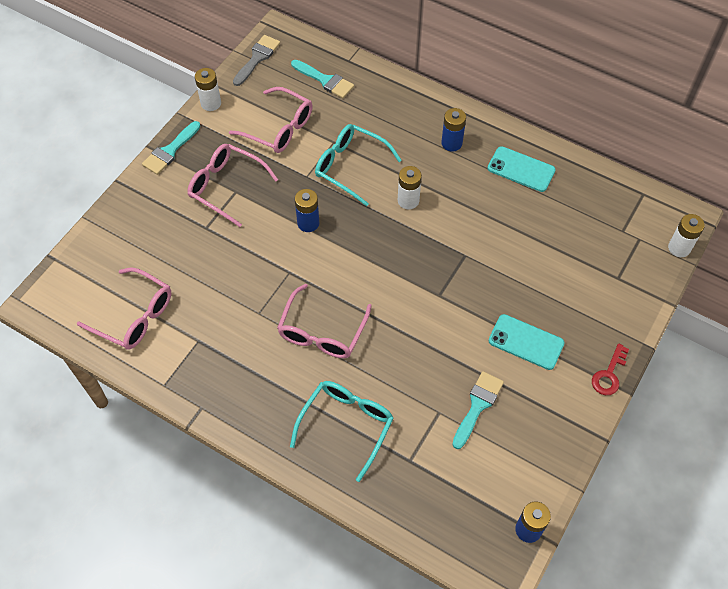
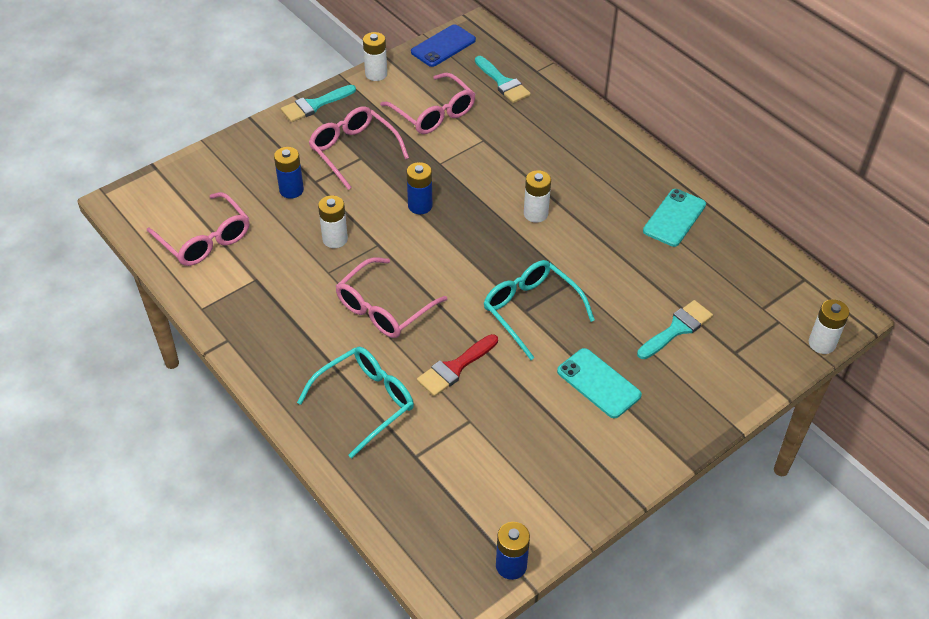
camera: 20 degrees right, 10 degrees down
grey brush [233,35,280,86] -> blue phone [411,24,476,67]
turquoise glasses [315,124,402,206] -> turquoise glasses moved to [484,260,595,360]
blue battery [441,108,466,151] -> blue battery moved to [274,147,304,199]
turquoise brush [452,371,504,449] -> turquoise brush moved to [637,300,713,359]
turquoise phone [487,146,556,192] -> turquoise phone turned 75 degrees clockwise [643,189,706,247]
red key [592,343,629,395] -> none
none -> white battery [318,196,348,248]
none -> red brush [417,334,498,397]

